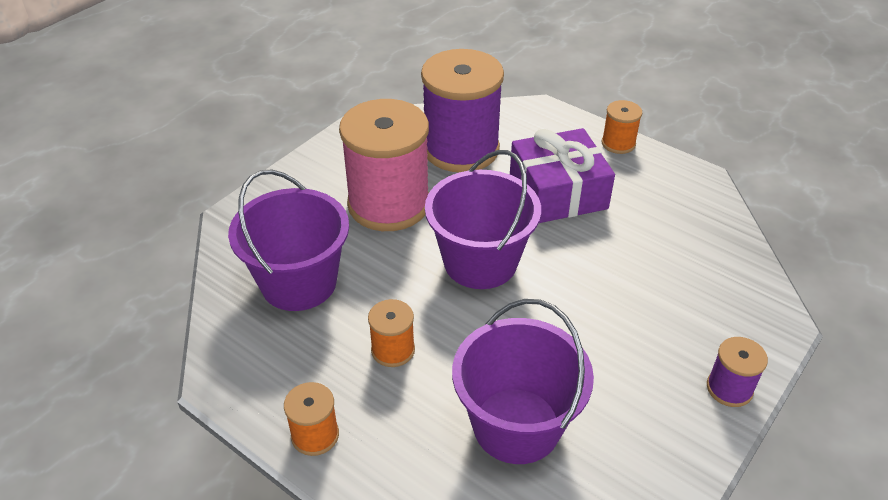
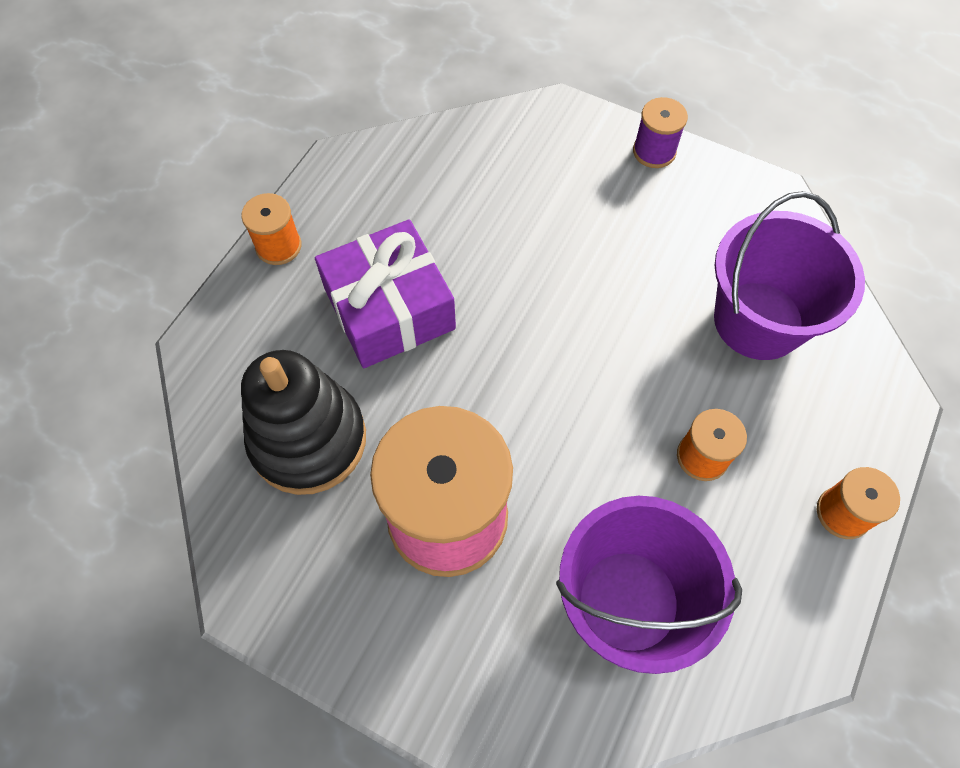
camera: 100 degrees left, 20 degrees up
purple spool [421,49,504,172] -> black stacking toy [241,350,366,495]
purple bucket [425,150,541,289] -> none

